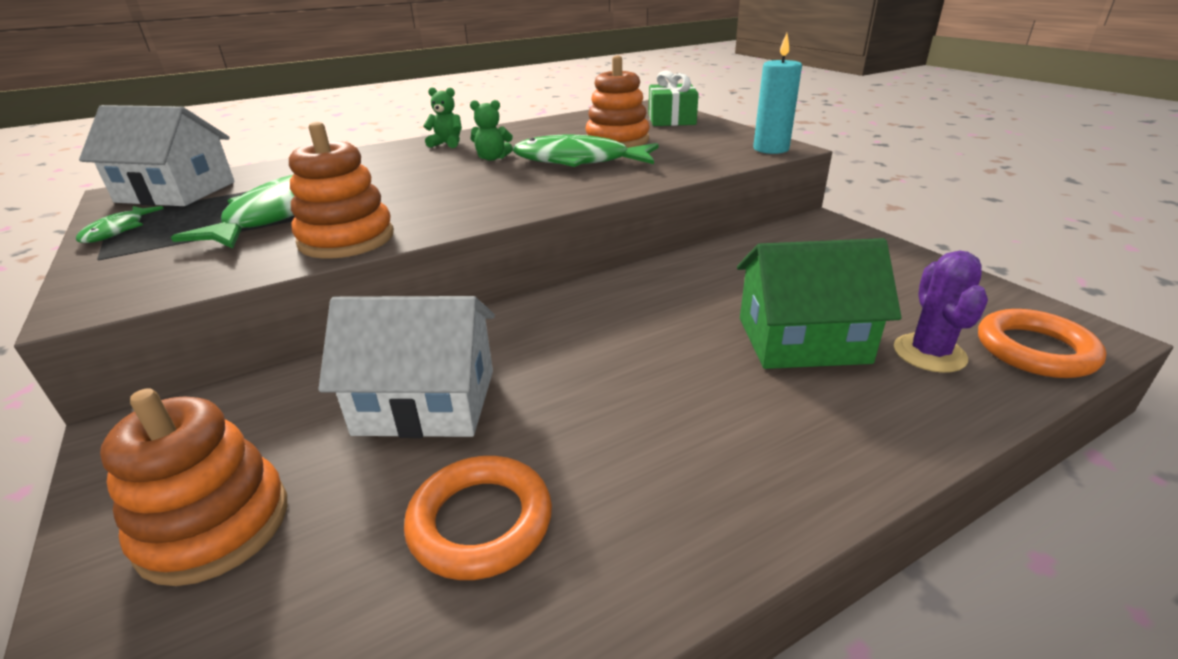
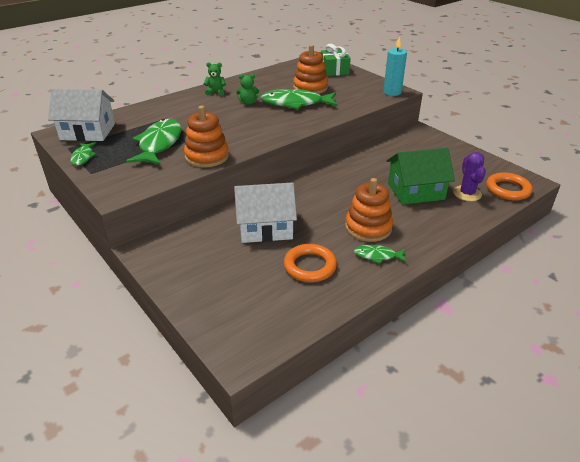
camera: 10 degrees left, 5 degrees up
orange stacking toy [100,388,287,586] -> orange stacking toy moved to [345,178,393,242]
none -> green fish [354,245,407,264]

